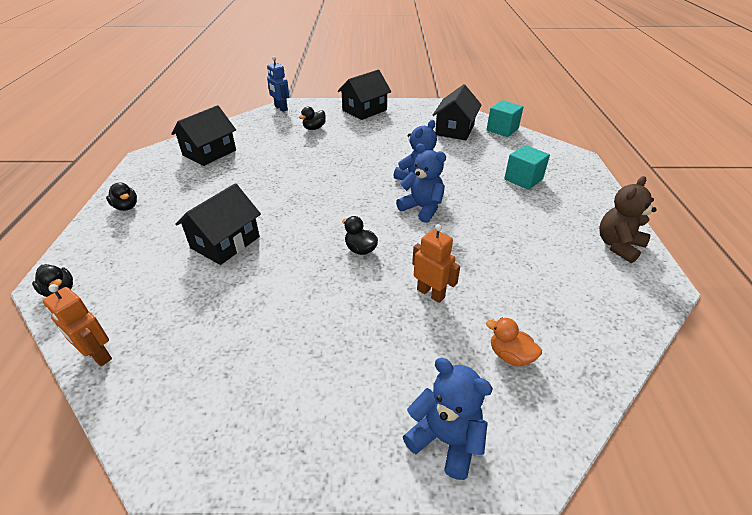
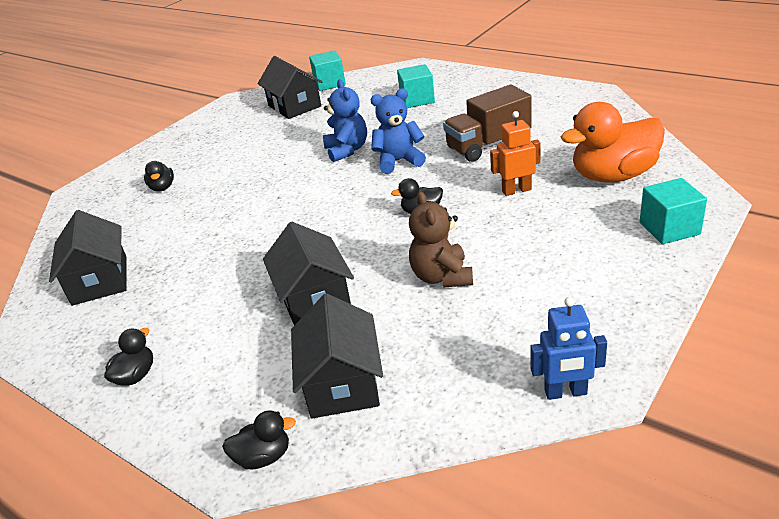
camera: 50 degrees left, 5 degrees down
orange robot [43,284,112,366] -> none
black duck [106,182,137,211] -> black duck turned 60 degrees counterclockwise [104,328,153,385]
blue robot [267,56,289,112] -> blue robot moved to [530,297,607,400]
black house [338,69,391,120] -> black house moved to [291,294,383,419]
blue teddy bear [403,358,493,480] -> turquoise cube [640,178,707,244]
orange duck [486,318,542,366] -> orange duck [561,102,665,183], size x2.18
brown teddy bear [599,176,657,263] -> brown teddy bear moved to [409,191,473,288]
none -> brown truck [443,85,532,162]

